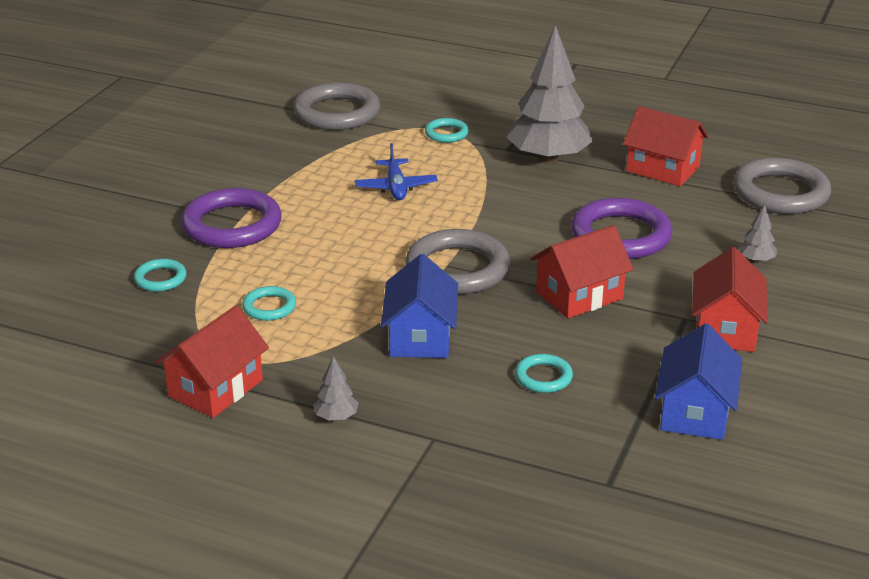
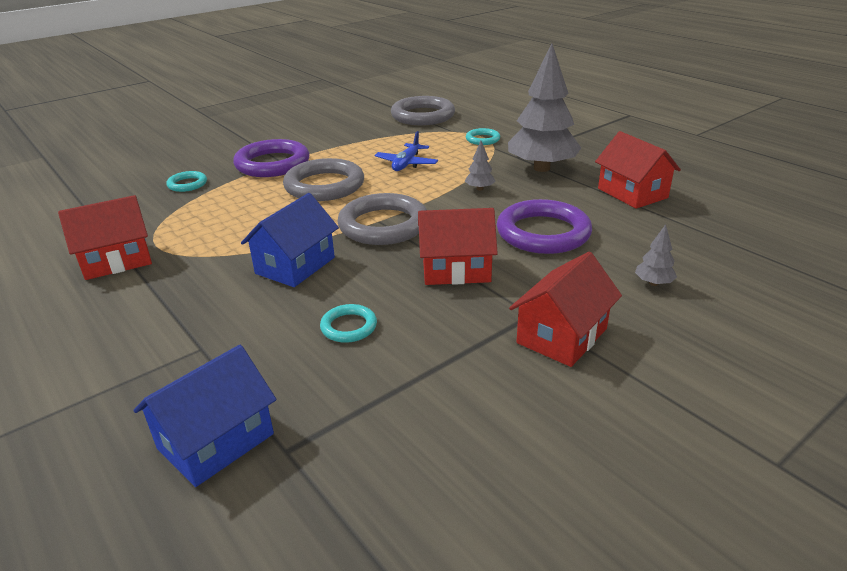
camera: 30 degrees right, 0 degrees up
turquoise ring [242,286,296,321] -> none
grey tree [313,356,358,421] -> grey tree moved to [465,141,496,191]
blue house [655,324,742,440] -> blue house moved to [133,345,276,487]
grey ring [733,158,831,214] -> grey ring moved to [283,158,364,201]

